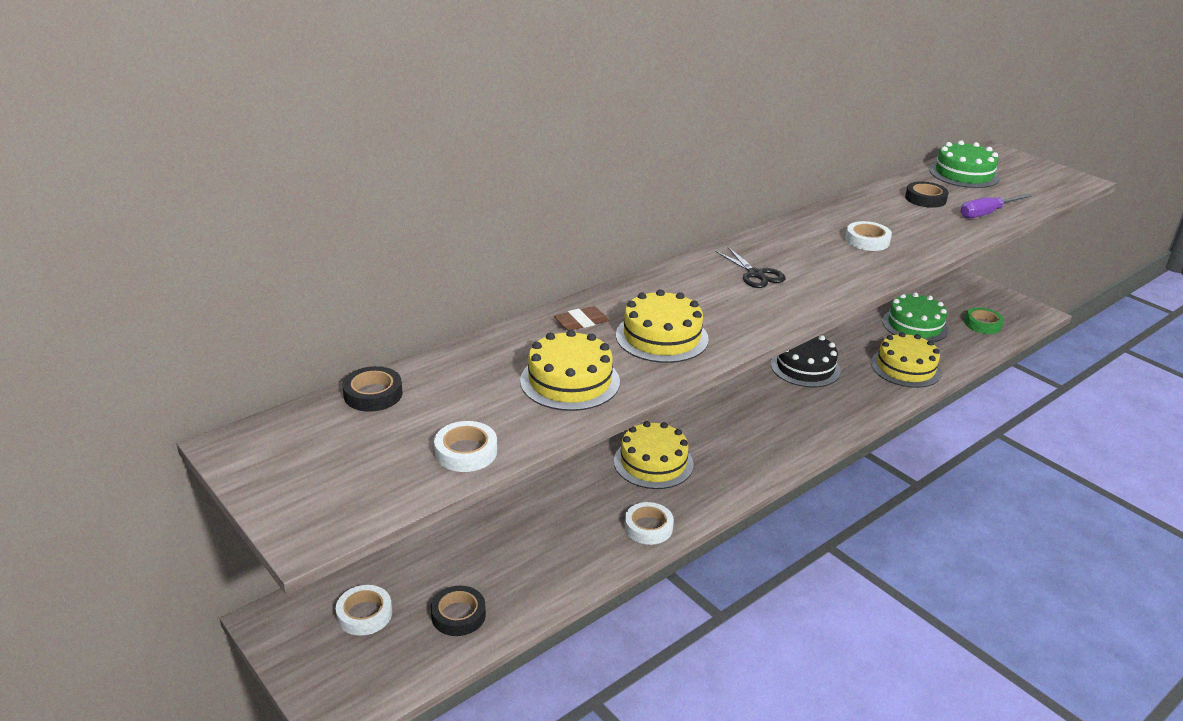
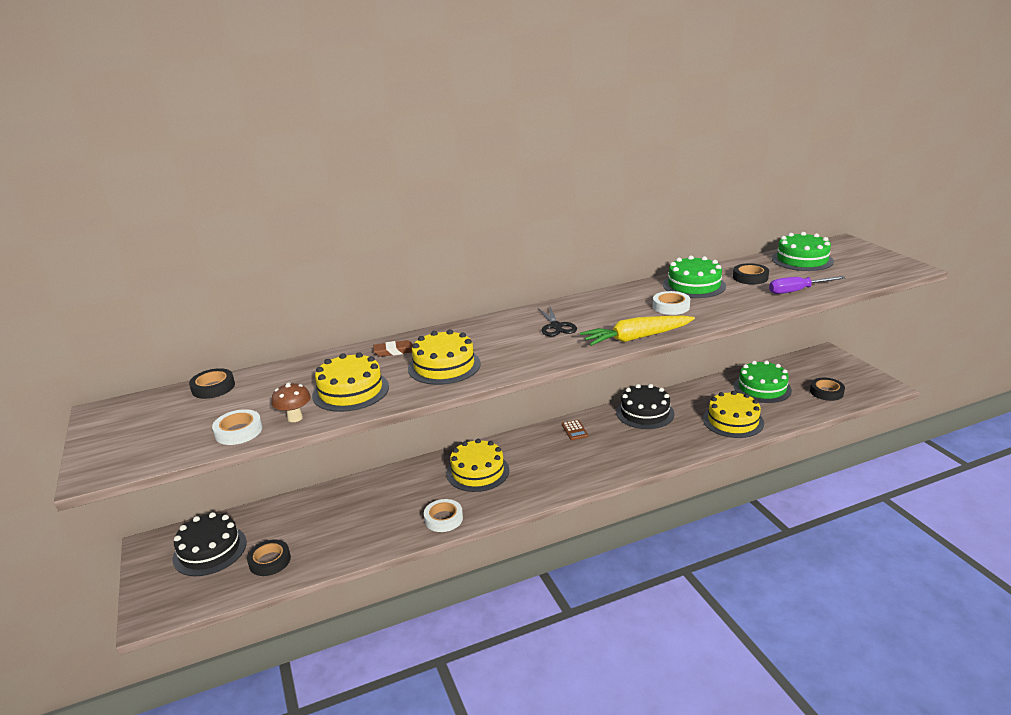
camera: 20 degrees right, 5 degrees down
white tape [336,585,392,636] -> black cake [172,512,247,576]
green tape [964,308,1004,334] -> black tape [810,378,845,401]
none -> brown mushroom [271,382,311,422]
none -> brown calculator [562,420,588,440]
none -> yellow carrot [580,316,695,346]
none -> green cake [663,256,726,298]

